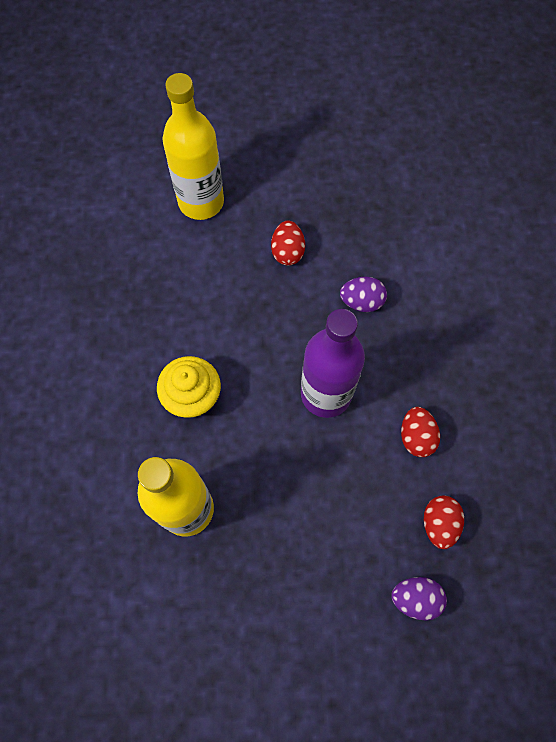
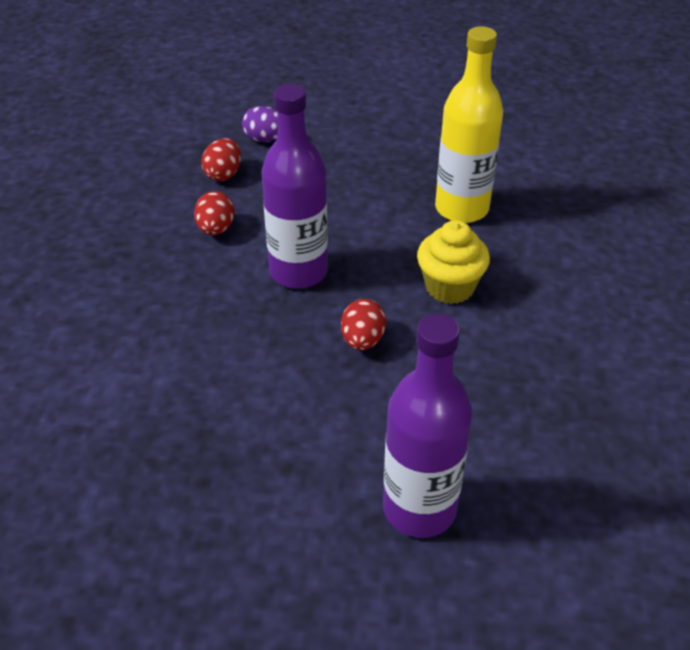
camera: 170 degrees left, 25 degrees down
yellow bottle [163,73,224,220] -> purple bottle [383,314,472,538]
red egg [271,221,305,266] -> red egg moved to [341,299,386,350]
purple egg [340,277,387,312] -> none

